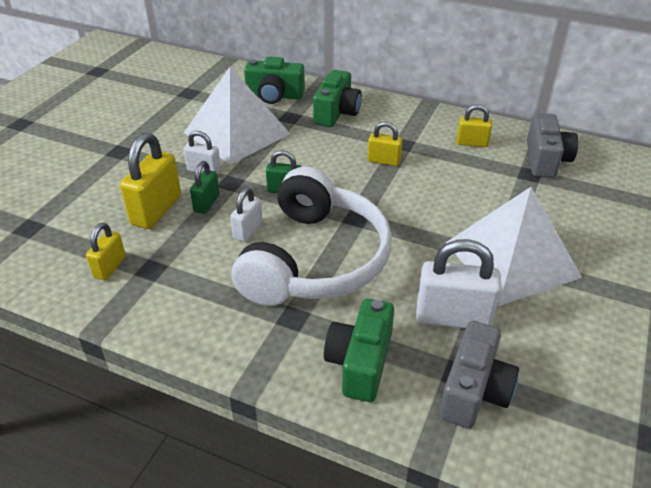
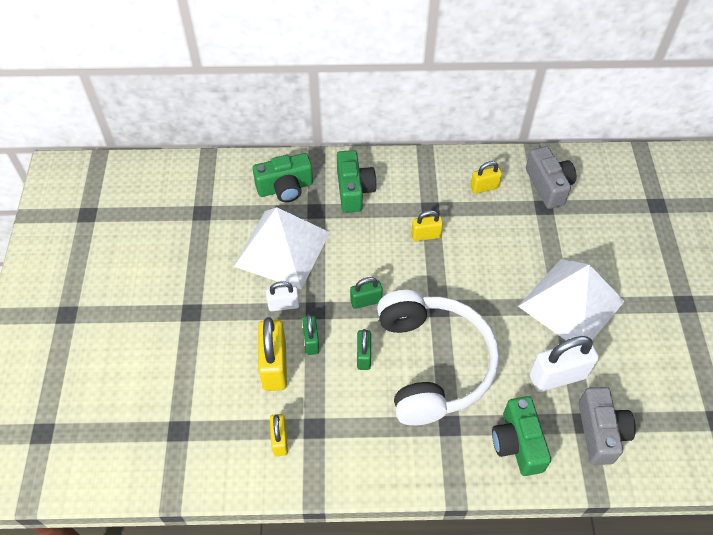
camera: 25 degrees left, 15 degrees up
white padlock [230,187,263,242] -> green padlock [357,329,371,370]

